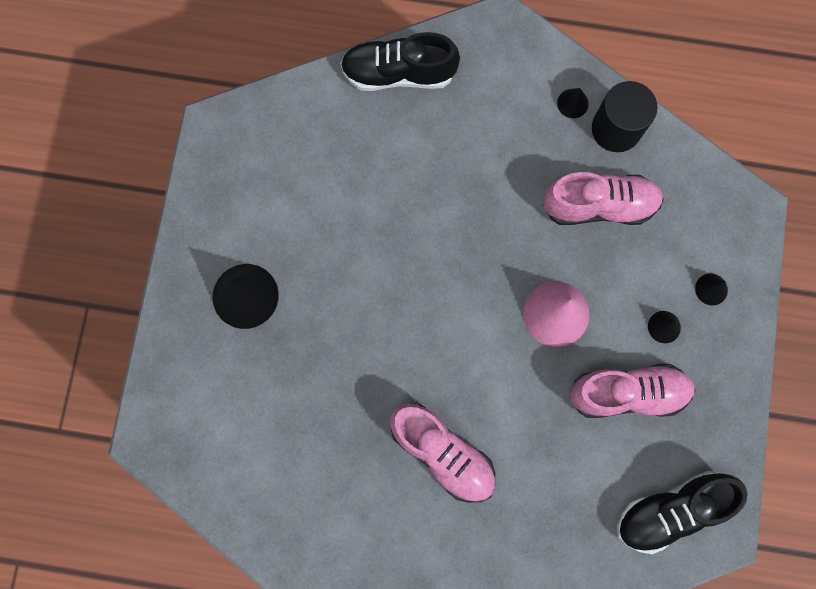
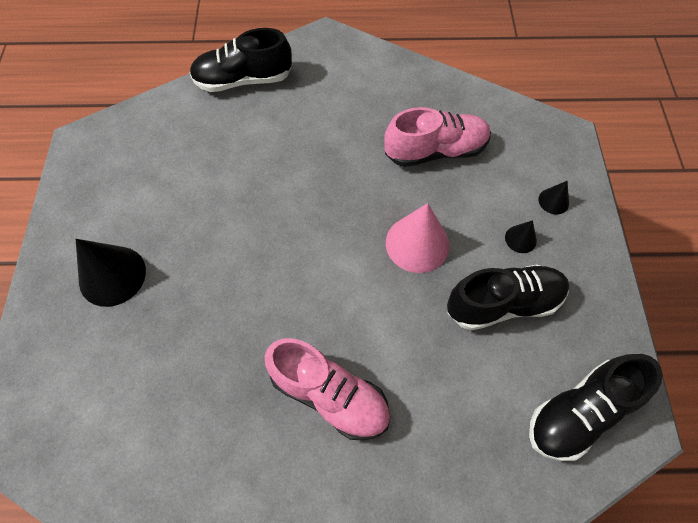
camera: 10 degrees left, 15 degrees down
black cone [557,88,589,118] -> none
pink shoe [569,364,695,418] -> black shoe [447,265,569,330]
black cylinder [592,81,657,152] -> none

